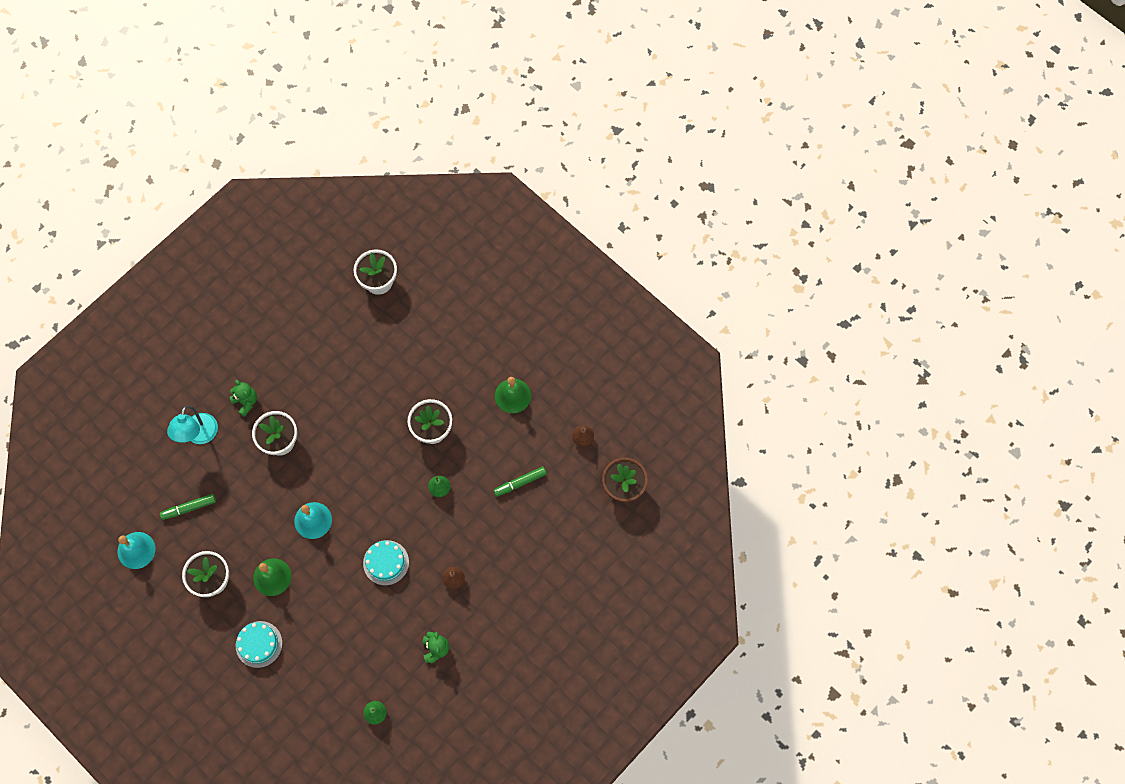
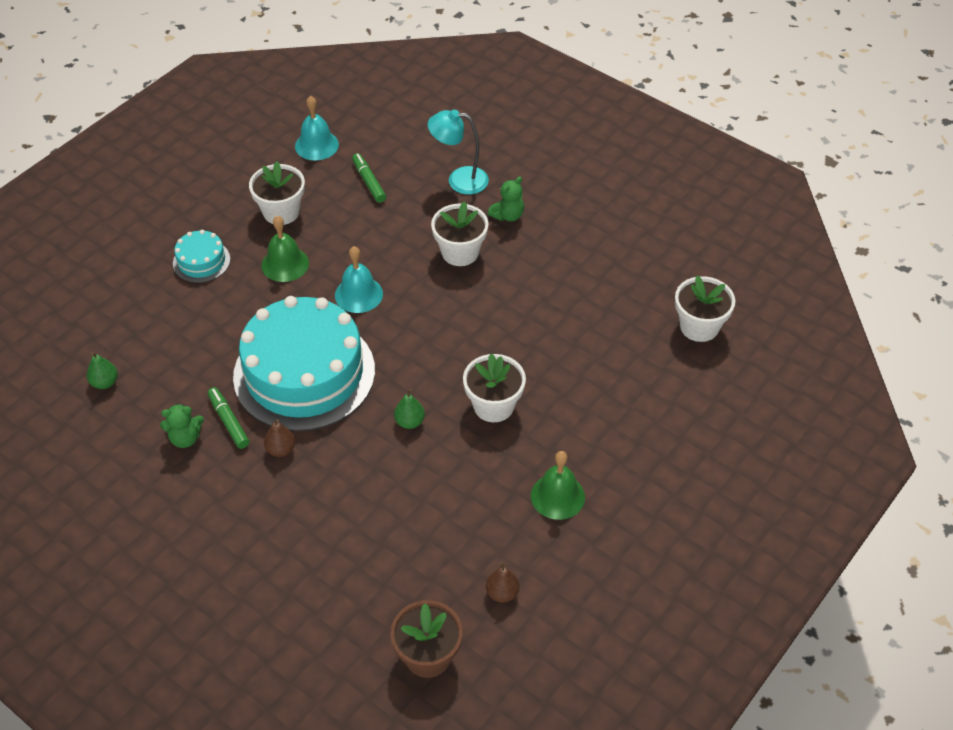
camera: 85 degrees right, 20 degrees down
turquoise cake [363,540,409,585] -> turquoise cake [233,296,375,431], size x2.31
green marker [493,466,547,497] -> green marker moved to [208,387,249,449]

